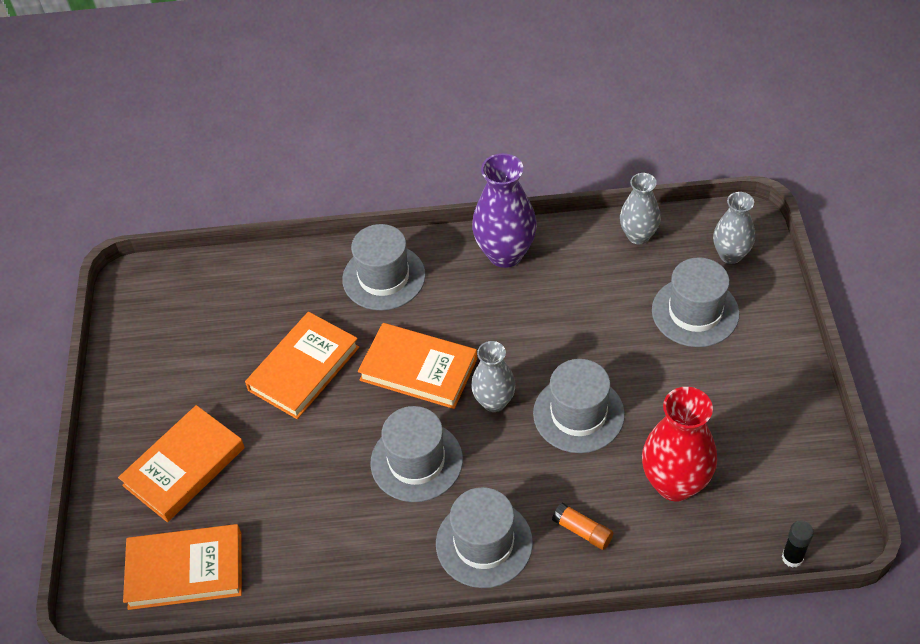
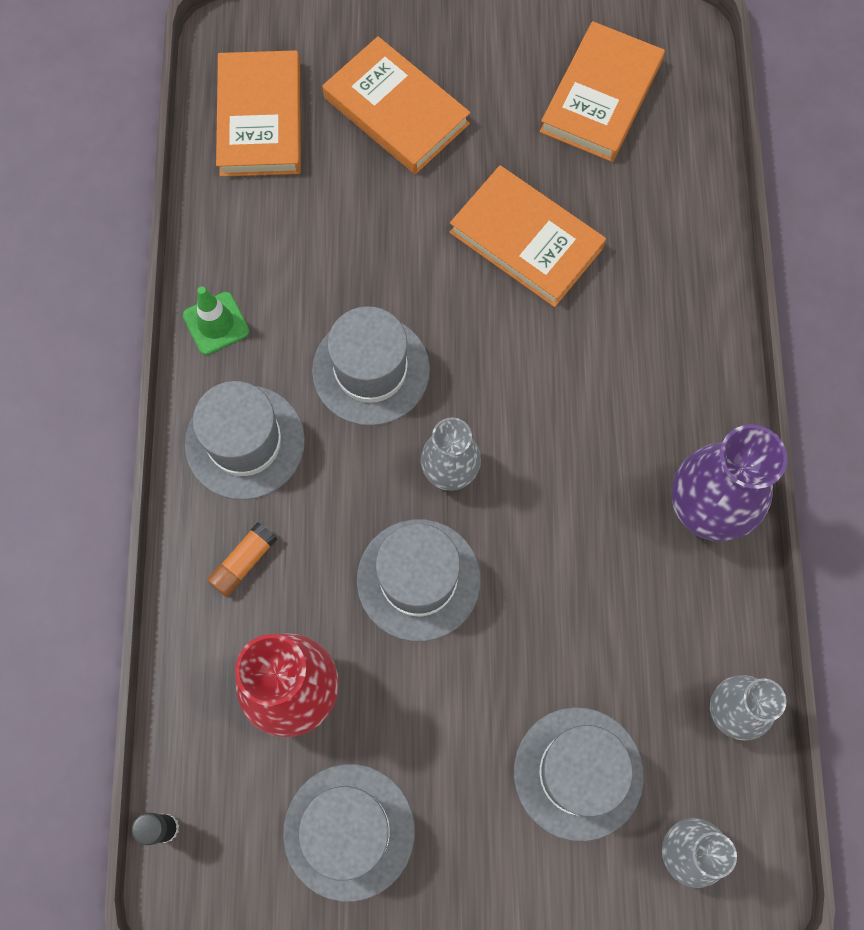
camera: 90 degrees right, 20 degrees up
grey hat [342,224,426,311] -> grey hat moved to [283,764,415,902]
orange book [358,323,477,409] -> orange book moved to [540,21,665,162]
none -> green traffic cone [183,286,249,355]

